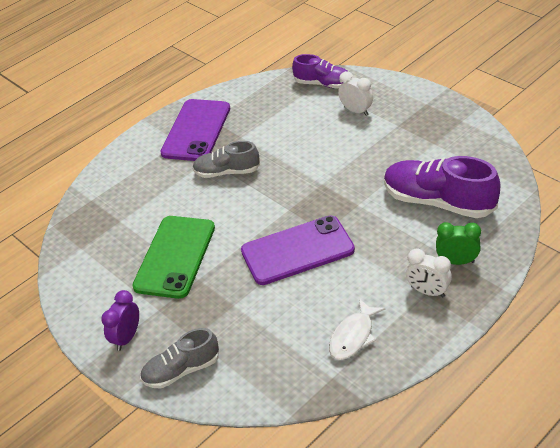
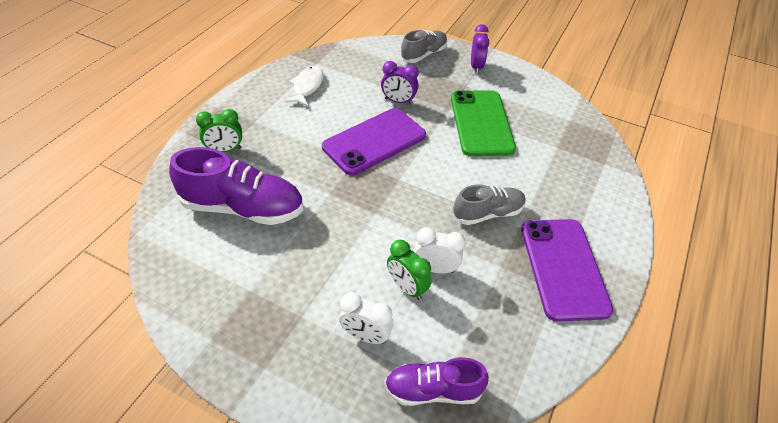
camera: 155 degrees right, 5 degrees up
white clock [406,249,452,297] -> white clock moved to [414,227,465,273]
none -> purple clock [381,61,419,104]
none -> green clock [387,240,432,300]

